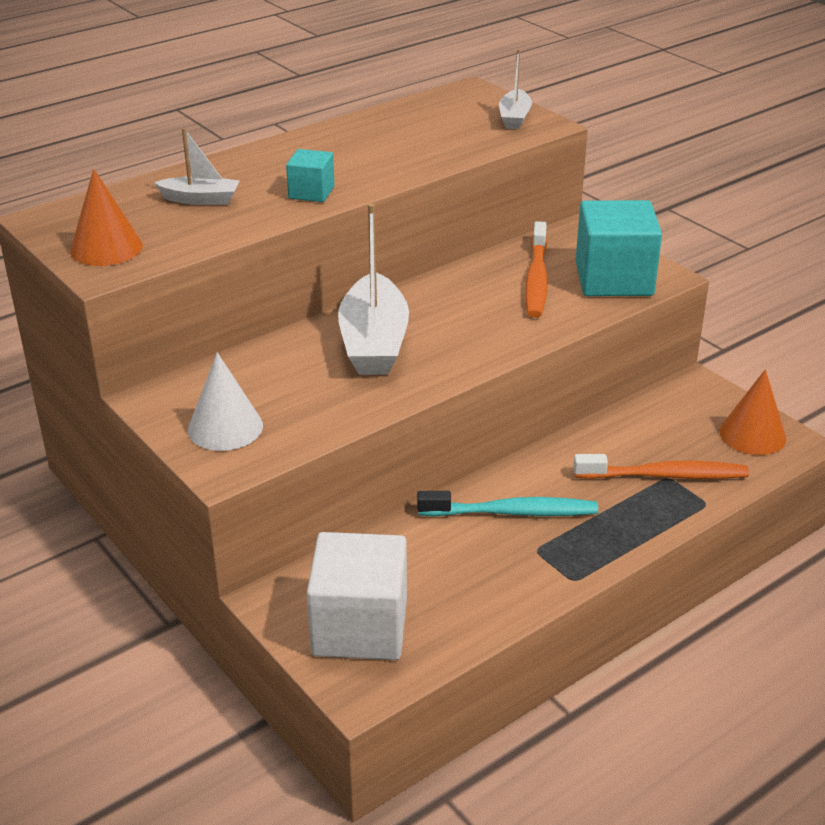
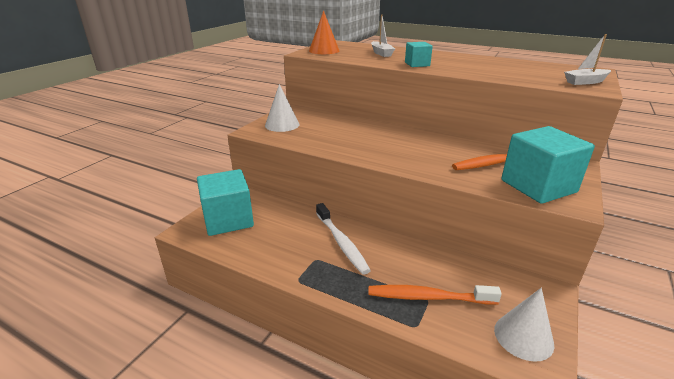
camera: 65 degrees right, 5 degrees down
white cube [307,532,407,660] -> turquoise cube [197,169,254,236]
white boat [338,203,409,375] -> none
turquoise toothbrush [417,491,598,516] -> white toothbrush [316,203,371,275]
orange toothbrush [573,454,749,479] -> orange toothbrush turned 120 degrees clockwise [368,285,502,304]
orange cone [719,369,786,455] -> white cone [494,288,554,362]

